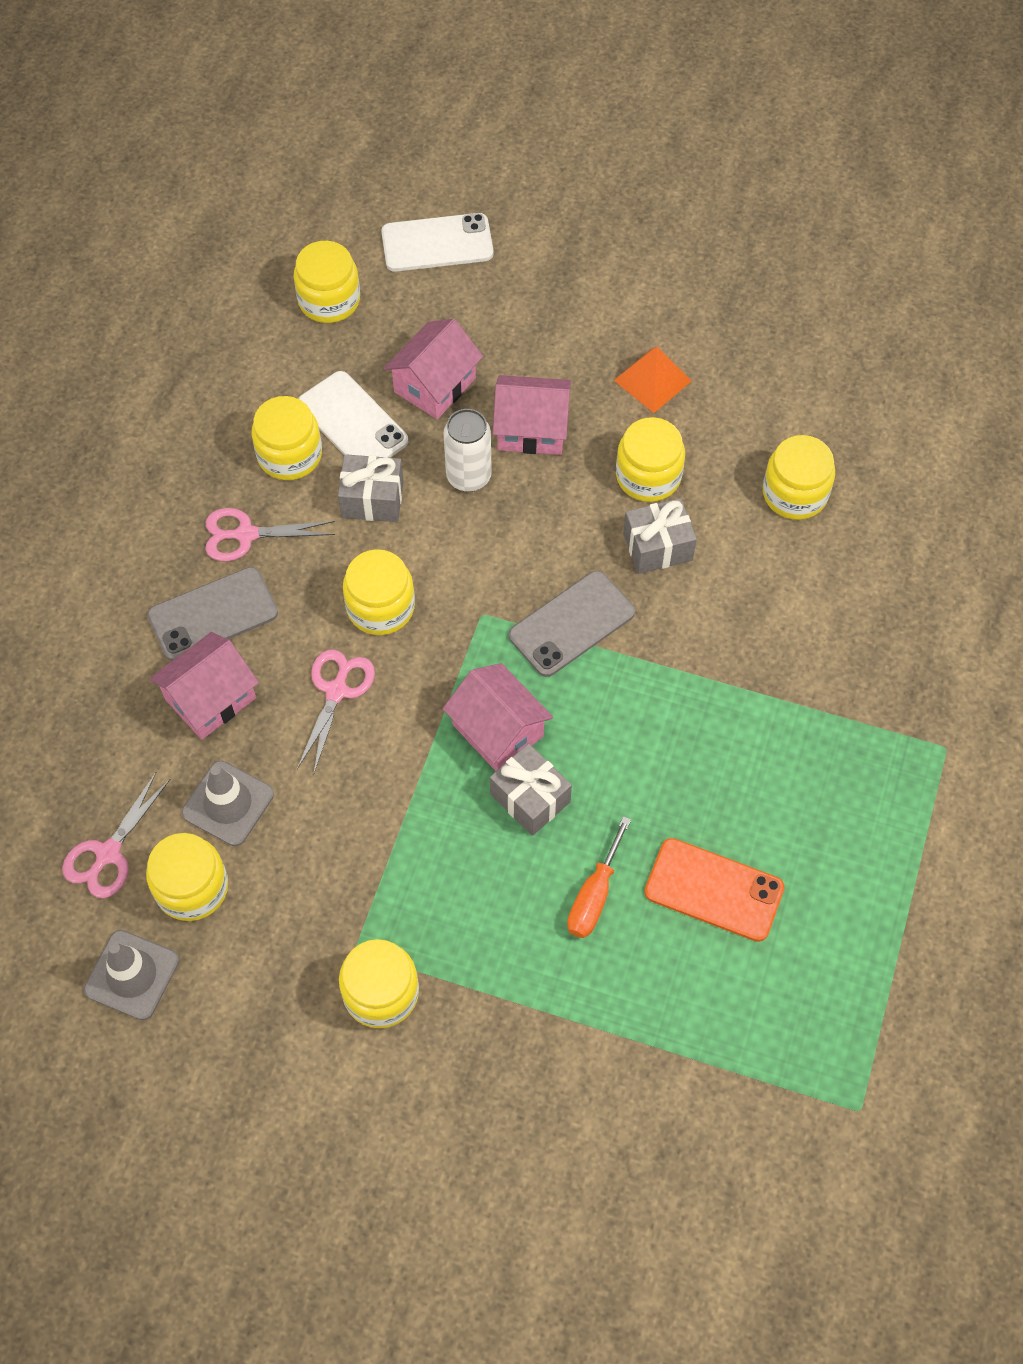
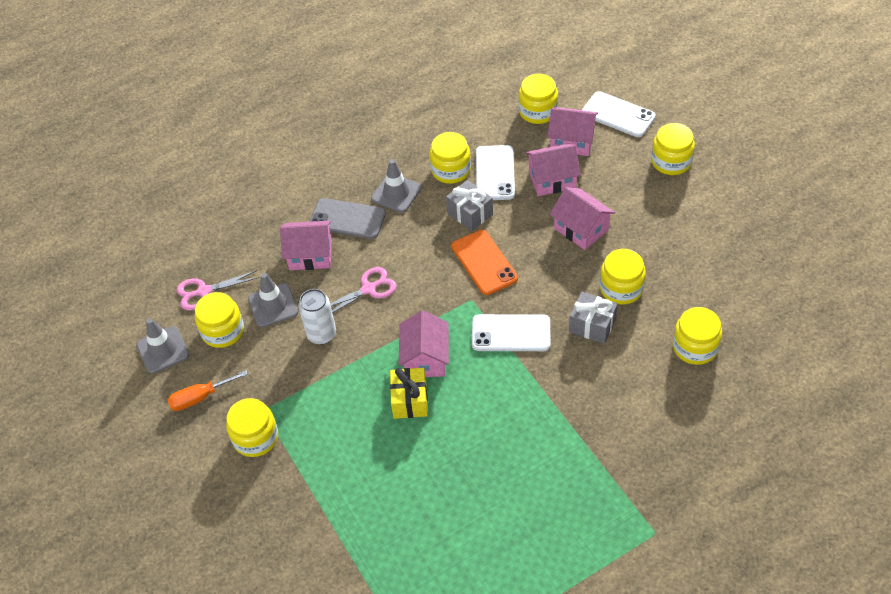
camera: 45 degrees right, 10 degrees down
pink scissors [205,508,335,561] -> grey traffic cone [371,159,422,213]
yellow jar [343,549,415,635] -> yellow jar moved to [651,123,695,175]
white can [444,409,492,492] -> white can moved to [298,289,336,345]
grey gift [490,743,572,836] -> yellow gift [390,368,428,419]
grey phone [509,571,635,677] -> white phone [472,314,551,351]
orange screwdriver [567,816,631,938] -> orange screwdriver moved to [168,370,248,411]
orange pyramid [614,346,691,413] -> none
orange phone [644,838,785,942] -> orange phone moved to [452,230,518,295]
none -> pink house [547,107,598,156]

